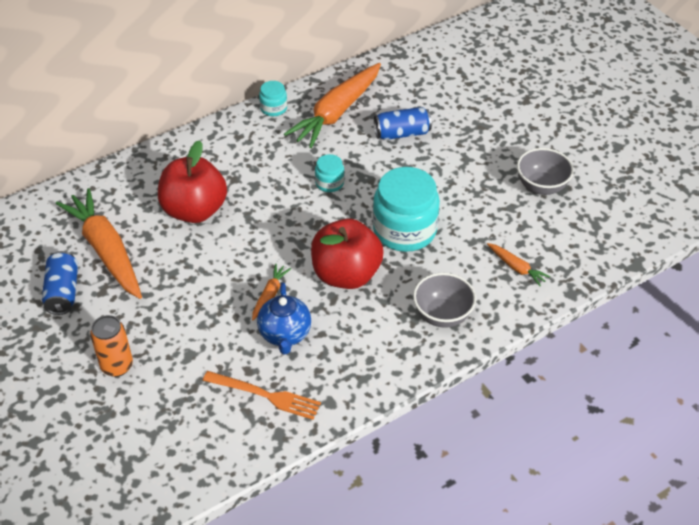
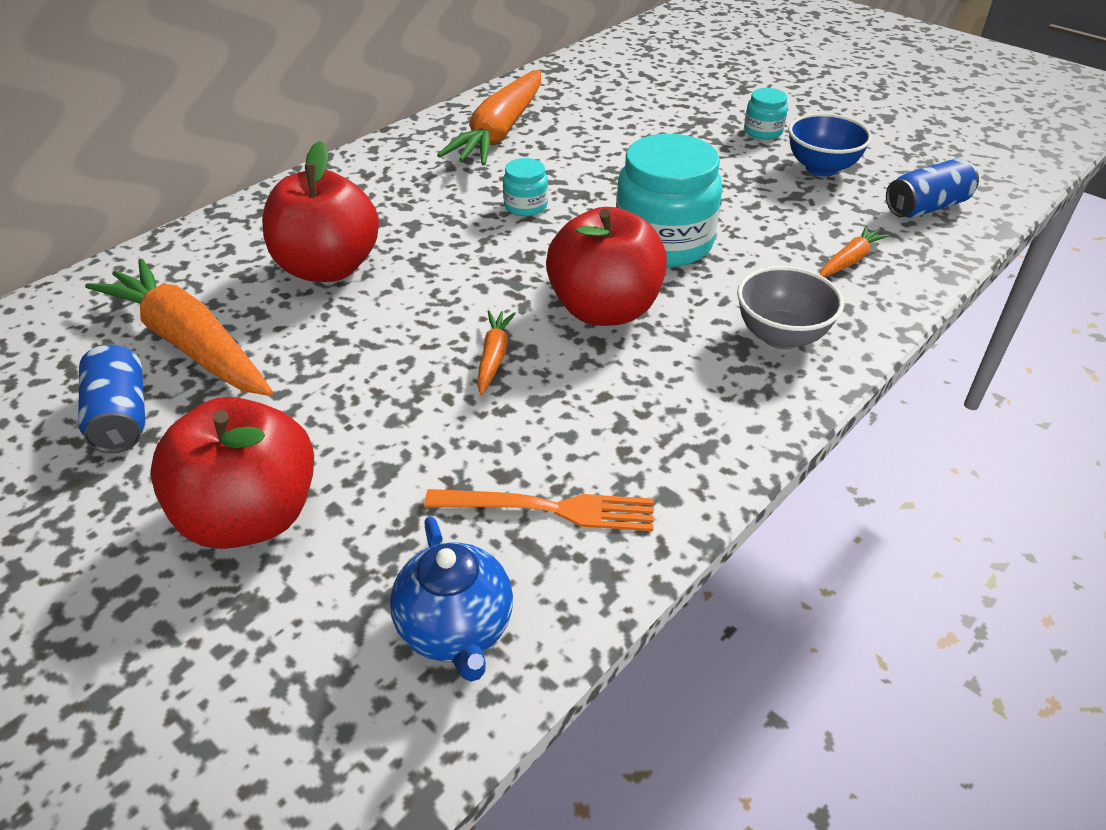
camera: 15 degrees left, 5 degrees down
orange can [90,315,133,377] -> red apple [150,397,314,549]
blue teapot [257,282,311,354] -> blue teapot moved to [390,516,513,682]
turquoise jar [259,81,287,116] -> turquoise jar moved to [744,88,788,140]
blue can [374,107,432,140] -> blue can moved to [886,158,979,218]
orange carrot [487,243,550,286] -> orange carrot turned 75 degrees counterclockwise [820,226,889,277]
grey bowl [517,148,574,195] -> blue bowl [788,113,872,177]

